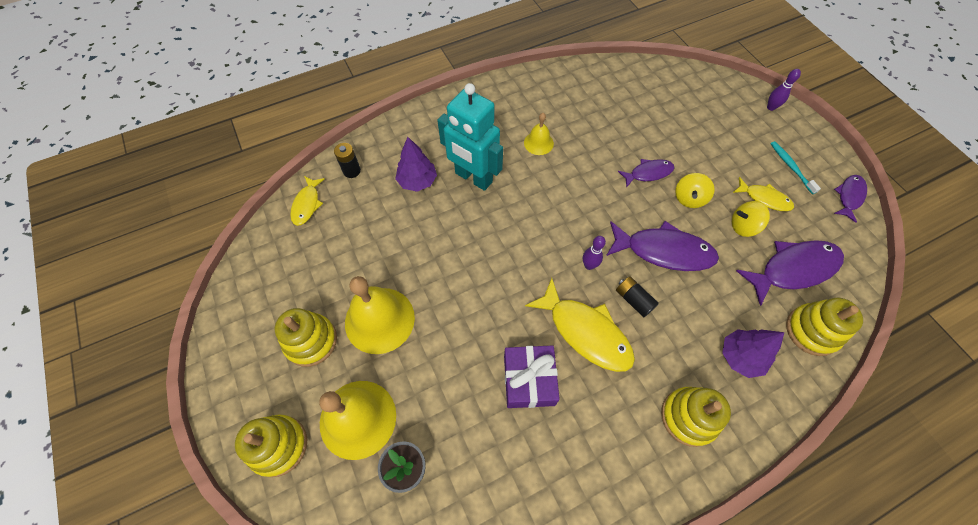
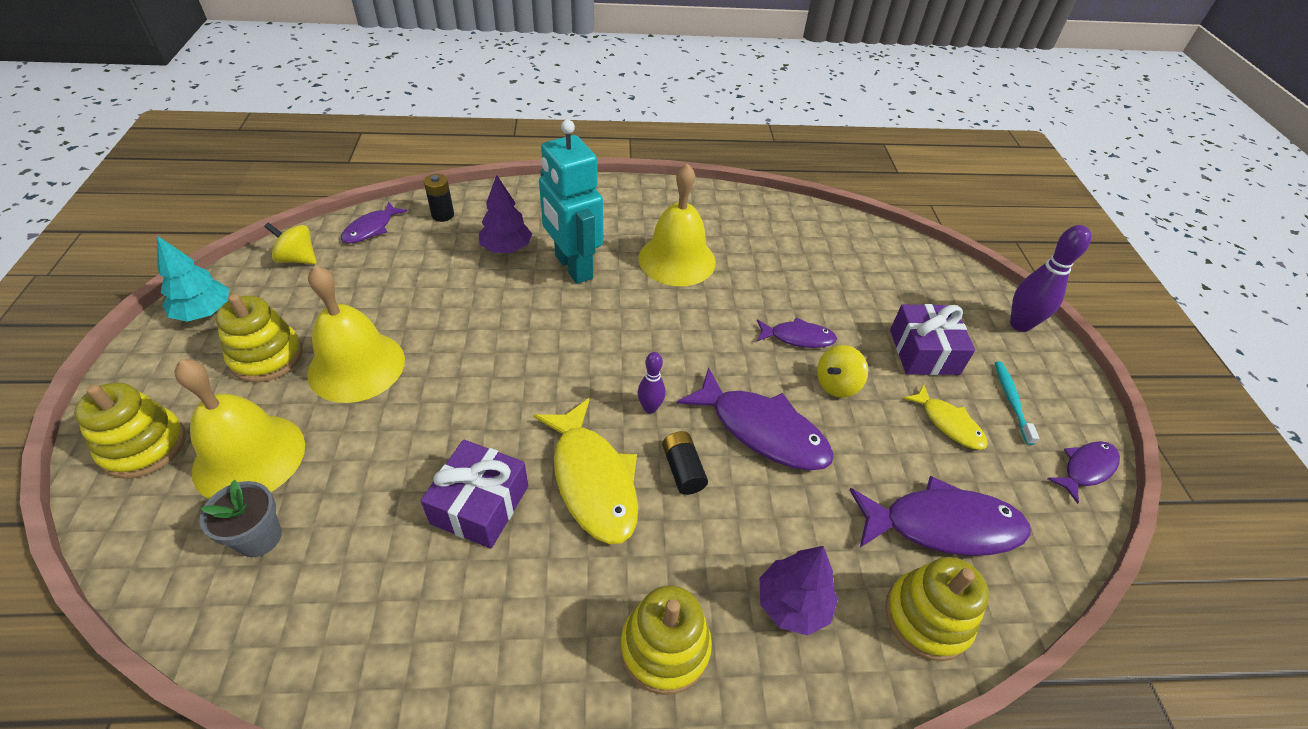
camera: 20 degrees right, 15 degrees down
yellow fish [290,176,325,226] -> purple fish [341,201,408,244]
yellow bell [524,113,554,155] -> yellow bell [638,163,716,286], size x1.94
yellow spinning top [732,201,770,237] -> yellow spinning top moved to [264,222,317,264]
purple bowling pin [767,69,801,111] -> purple bowling pin [1010,225,1091,332], size x1.73
none -> turquoise tree [157,236,229,322]
none -> purple gift [890,304,975,375]

